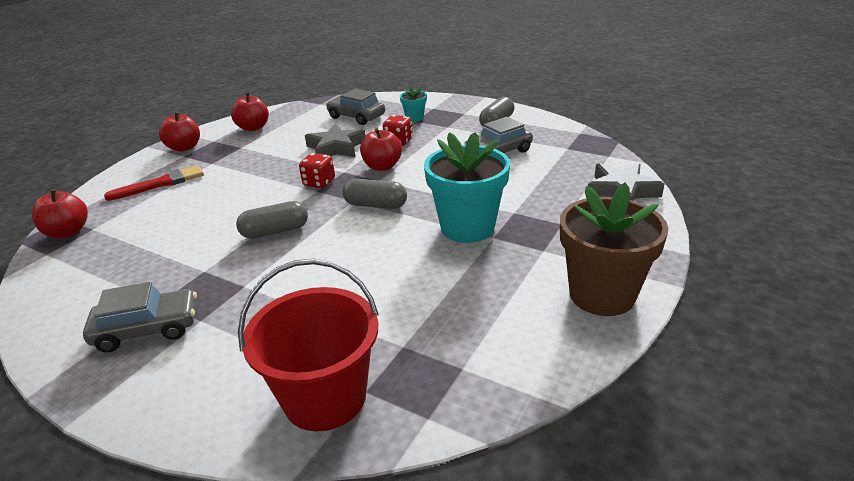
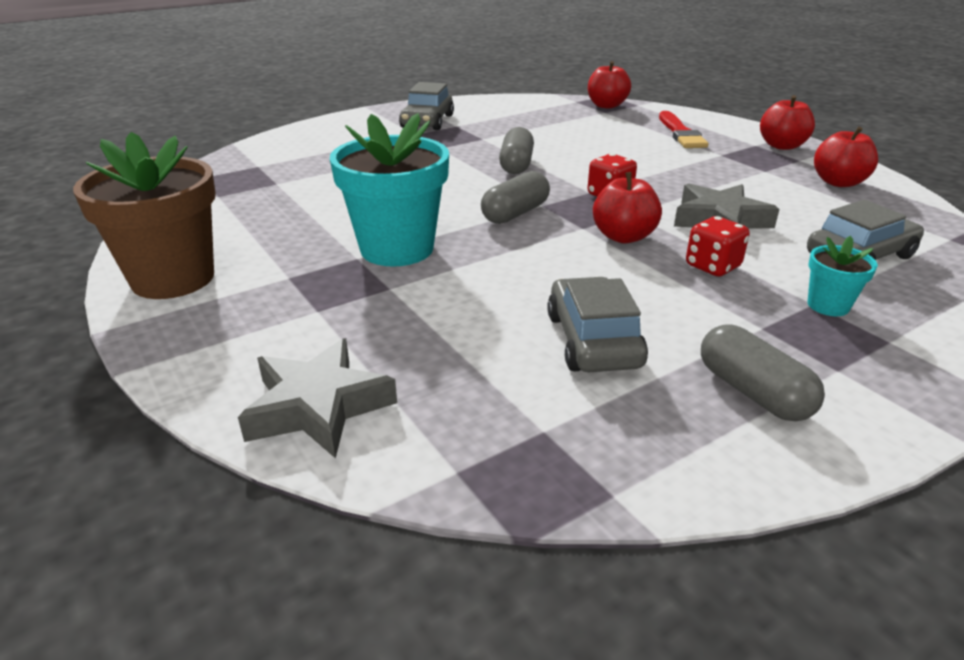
camera: 115 degrees right, 0 degrees up
red bucket [238,259,379,431] -> none

